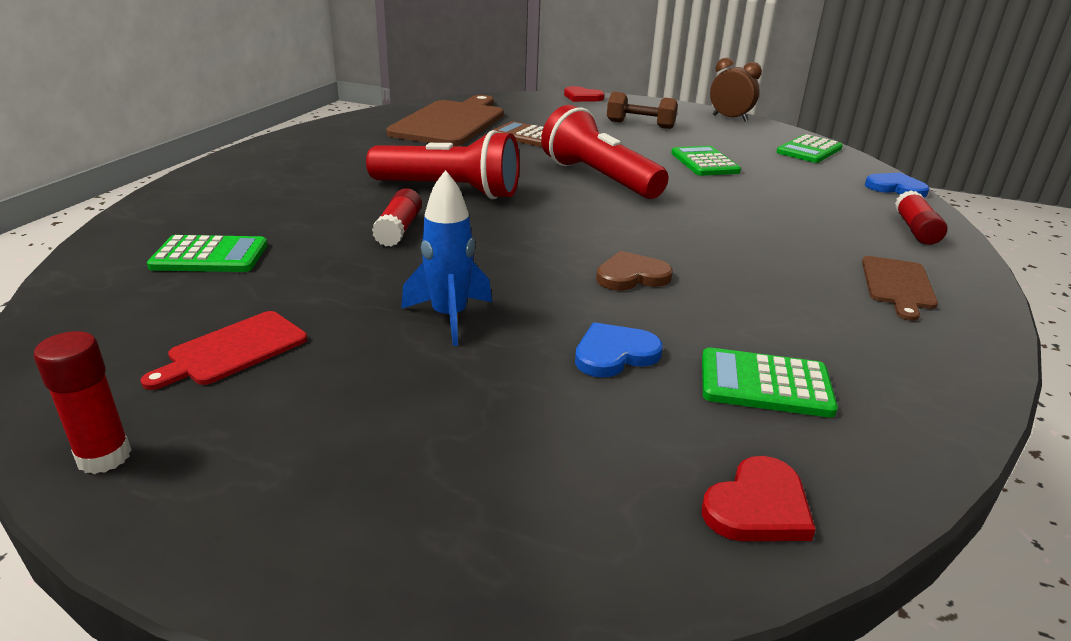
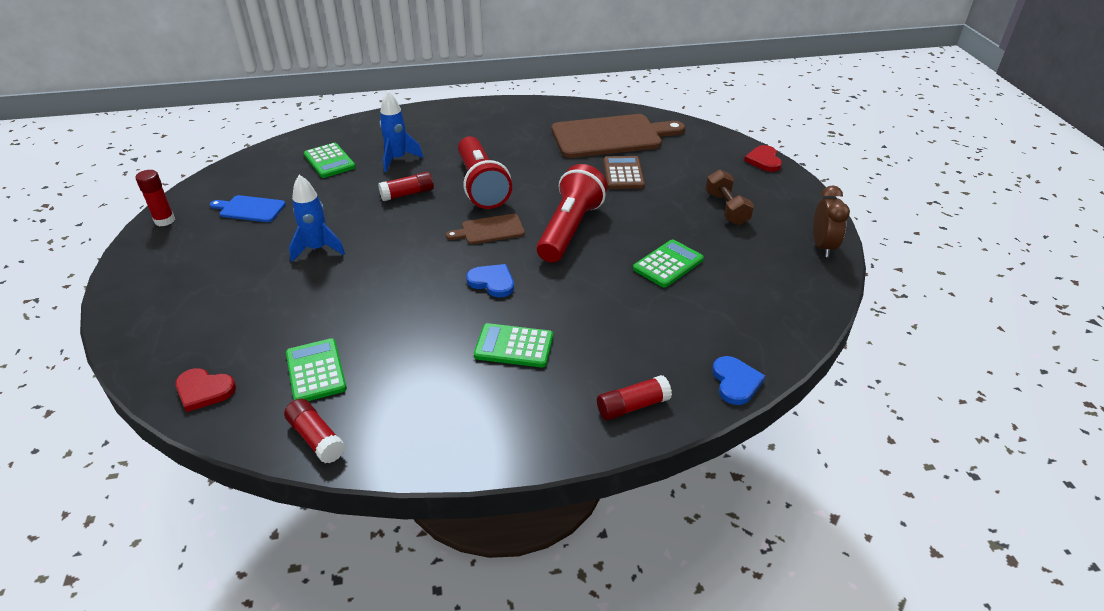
camera: 60 degrees right, 10 degrees up
red cutting board [140,311,307,390] -> blue cutting board [210,195,286,222]
blue heart [575,322,663,378] -> blue heart moved to [466,264,514,297]
brown heart [596,251,673,290] -> none
green calculator [776,134,843,163] -> green calculator moved to [474,323,553,367]
brown cutting board [862,256,938,321] -> brown cutting board moved to [446,214,525,244]
none -> red glue stick [284,399,345,463]
none -> blue rocket [379,90,423,172]

